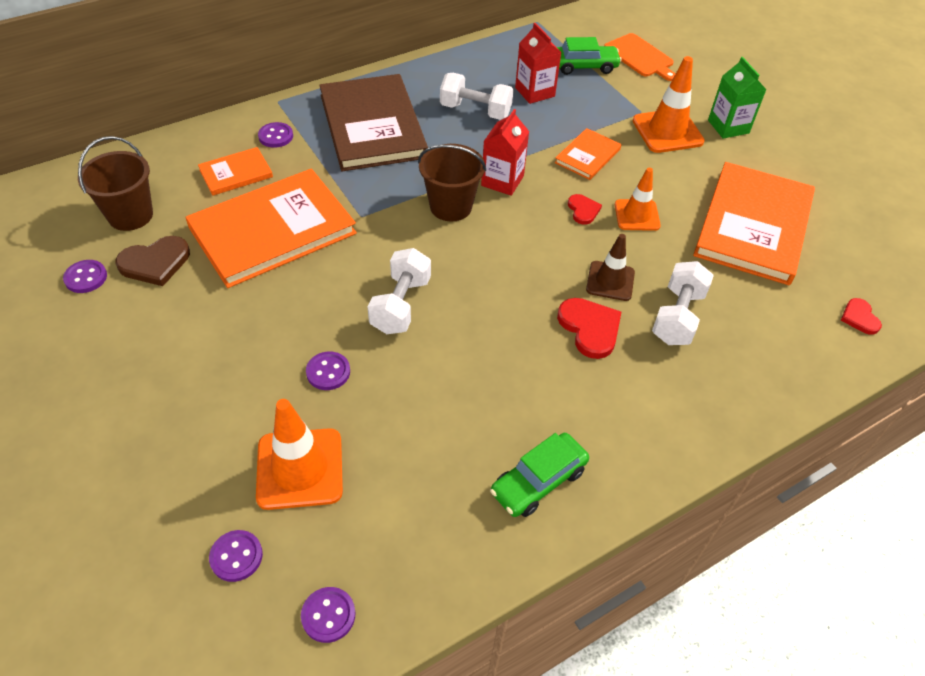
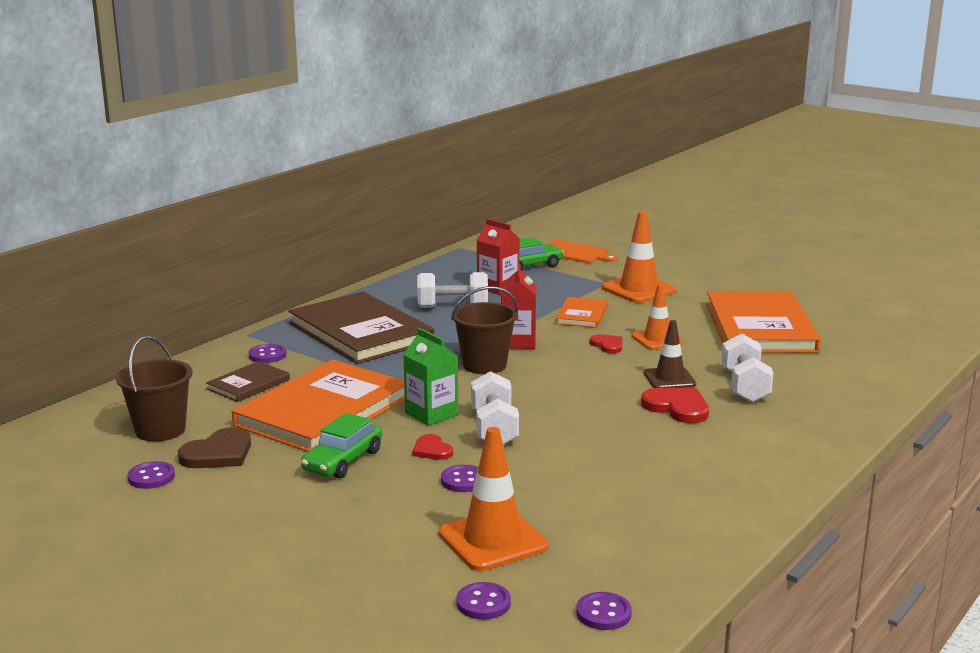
camera: 20 degrees left, 30 degrees down
orange book [198,147,273,196] -> brown book [206,361,290,402]
green car [490,433,589,517] -> green car moved to [301,413,382,479]
green carton [708,57,767,139] -> green carton moved to [403,328,458,426]
red heart [841,298,882,335] -> red heart moved to [412,434,453,460]

